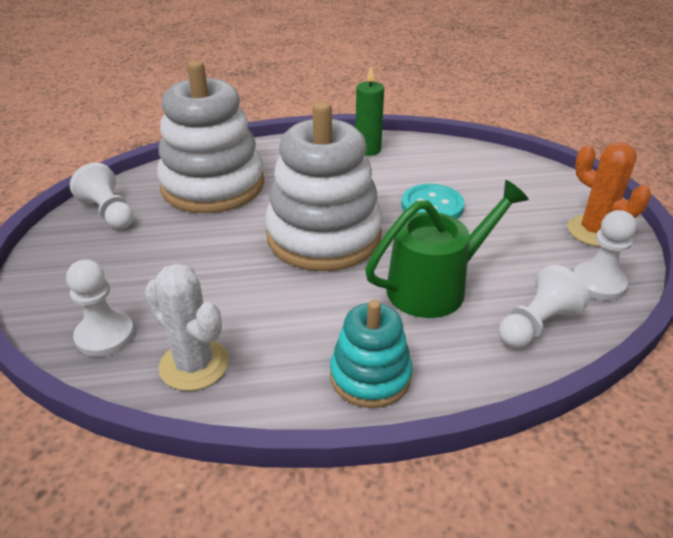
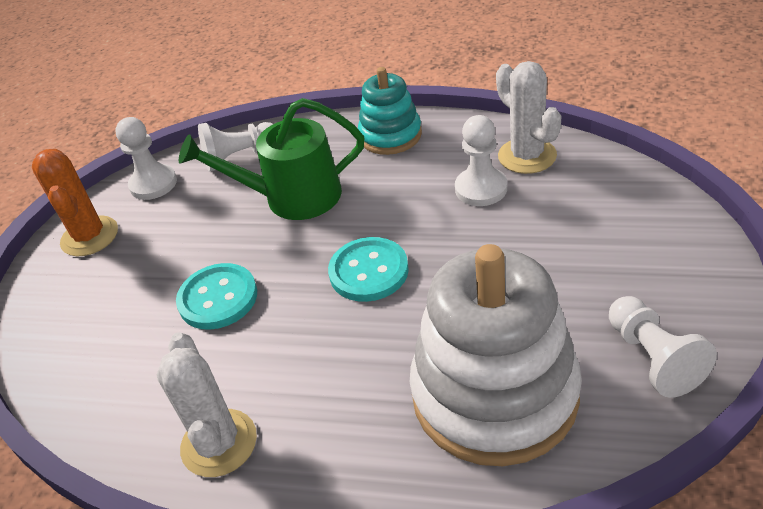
camera: 155 degrees left, 5 degrees up
white pawn [66,259,134,357] -> white pawn moved to [455,115,507,206]
white stacking toy [265,101,383,271] -> turquoise button [328,237,409,302]
green candle [356,66,384,156] -> white cactus [157,332,257,477]

